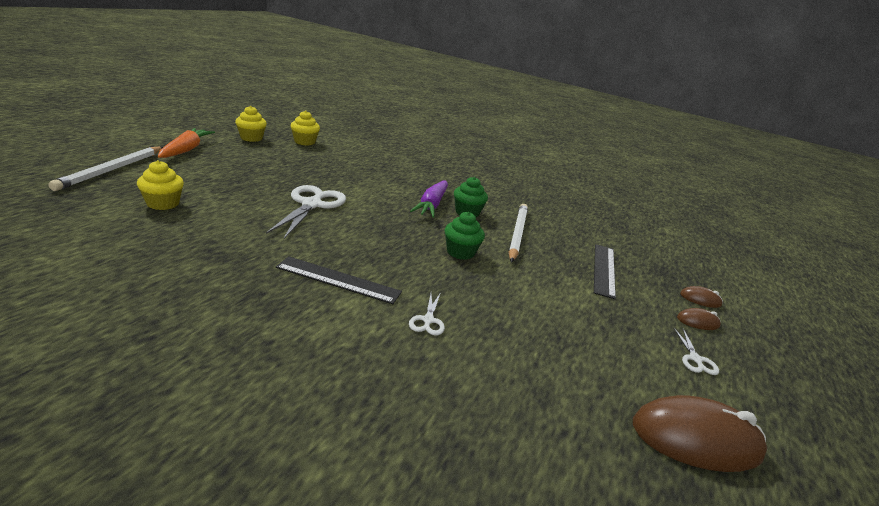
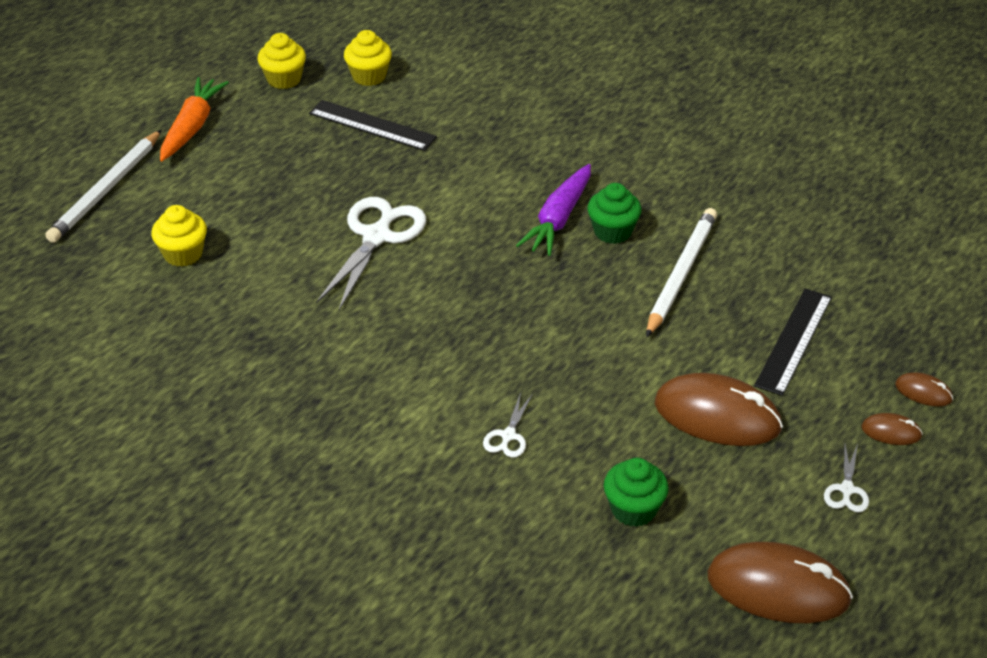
camera: 15 degrees right, 15 degrees up
black ruler [276,256,402,304] -> black ruler moved to [309,100,437,151]
green cupcake [444,212,485,260] -> green cupcake moved to [604,458,669,527]
none -> brown mouse [655,373,783,446]

